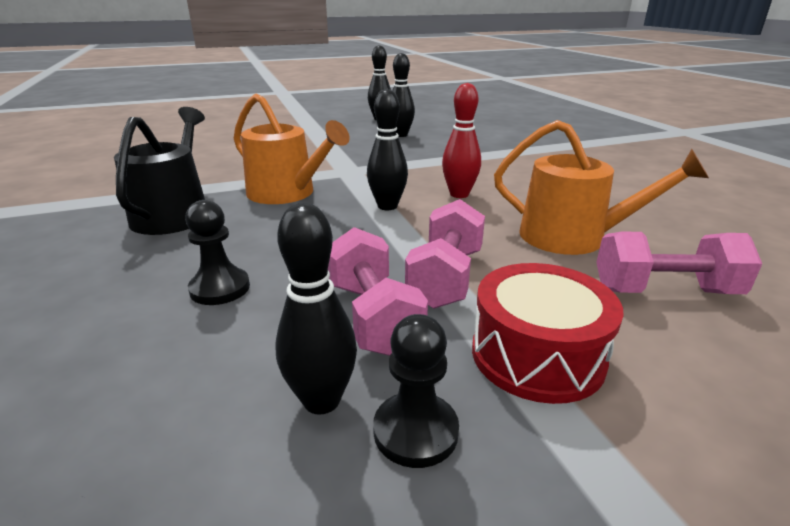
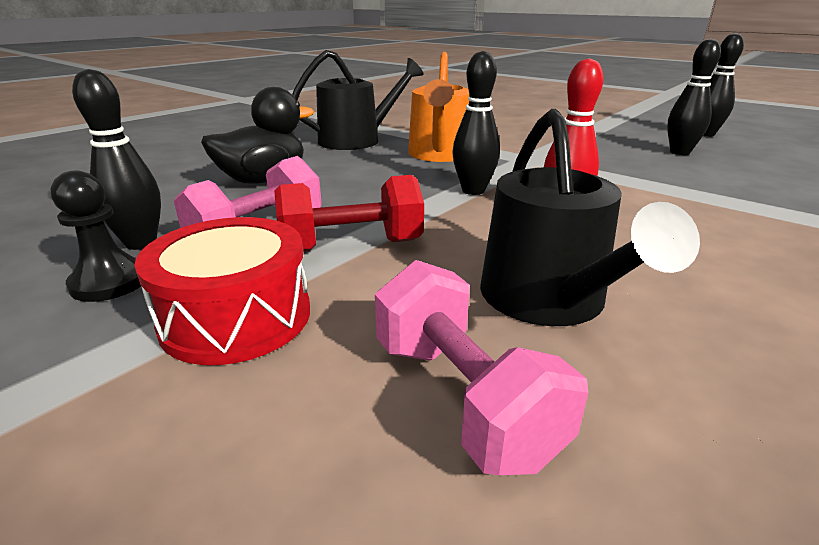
camera: 60 degrees right, 0 degrees up
black pawn [185,200,250,305] -> black duck [201,87,314,184]
pink dumbbell [405,199,485,309] -> red dumbbell [274,175,424,252]
orange watering can [494,120,709,255] -> black watering can [480,109,700,326]

